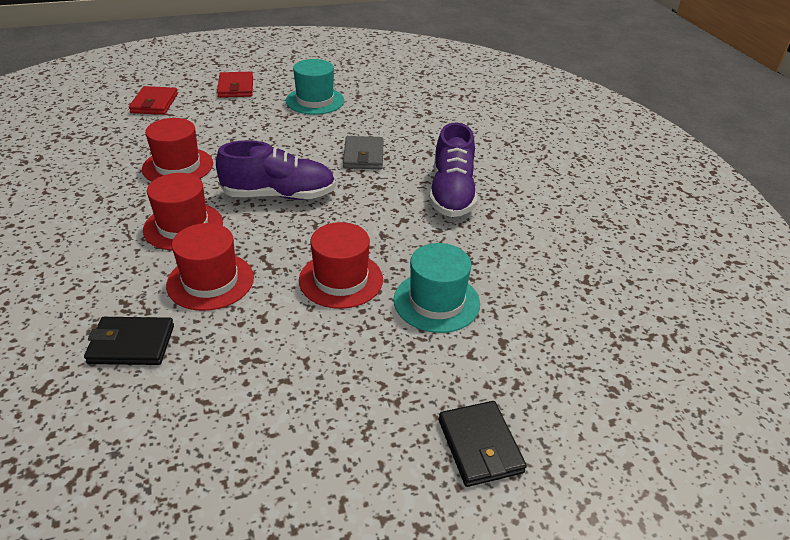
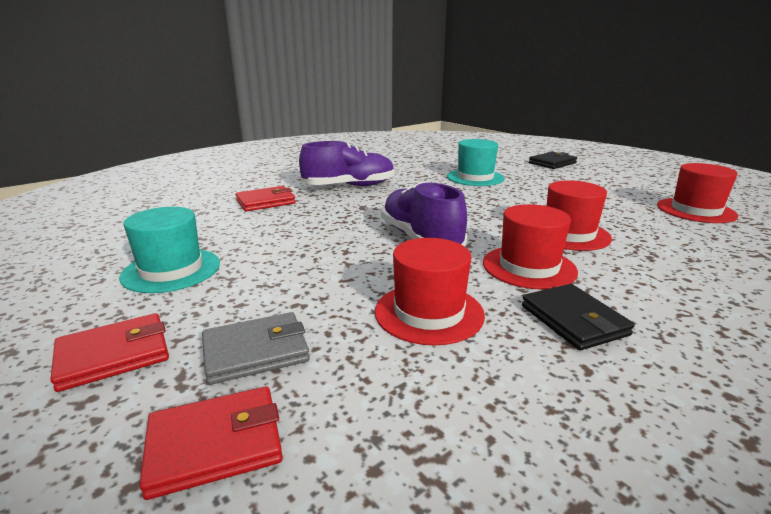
camera: 110 degrees left, 15 degrees down
black wallet [84,317,174,365] -> black wallet moved to [522,284,635,350]
red hat [299,222,383,309] -> red hat moved to [657,163,738,223]
grey wallet [343,136,383,169] -> grey wallet moved to [202,312,310,385]
none -> red wallet [235,186,296,211]

